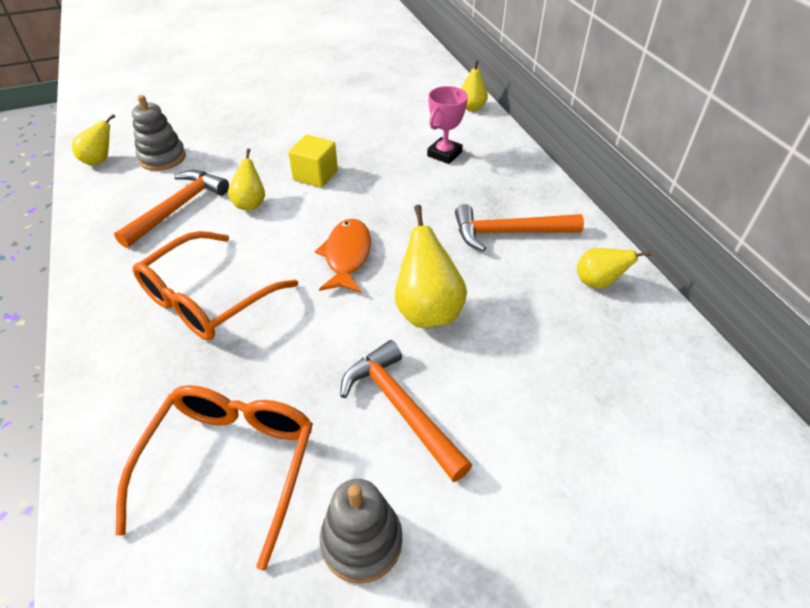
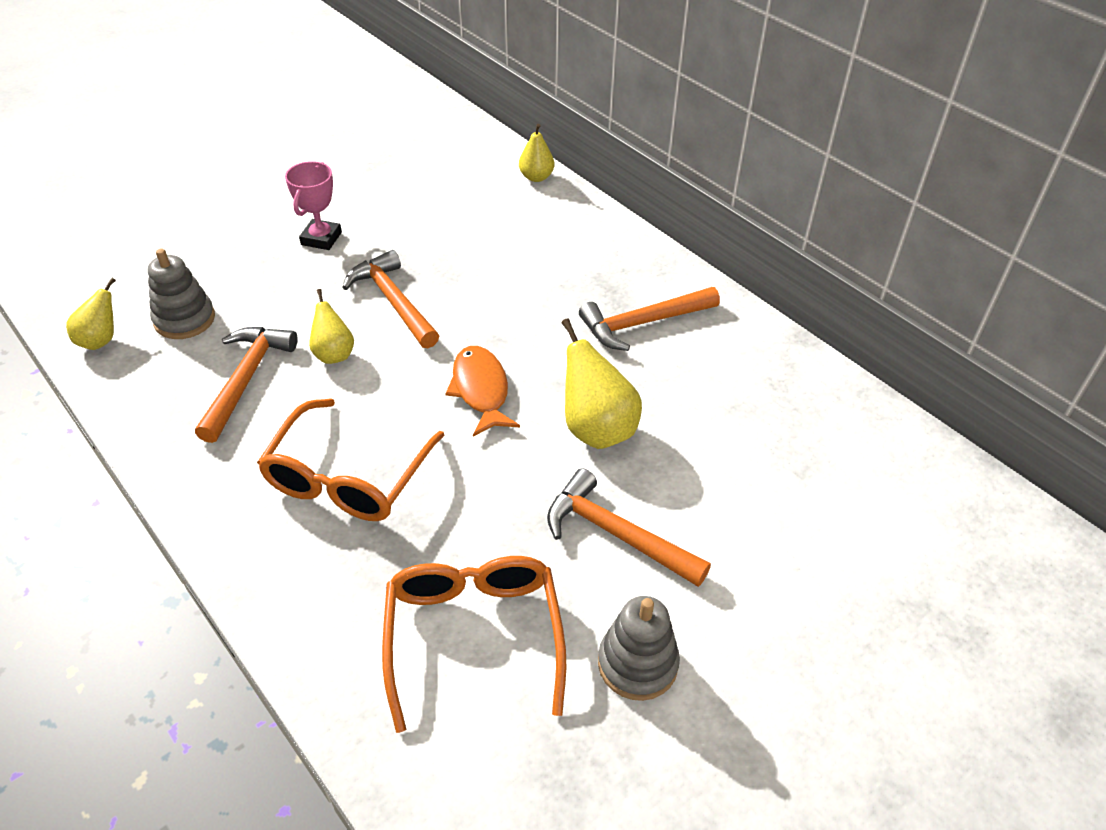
camera: 20 degrees left, 0 degrees up
yellow cube [288,135,338,188] -> orange hammer [342,250,439,348]
pink trophy [427,86,468,164] -> pink trophy moved to [285,161,342,250]
yellow pear [577,248,651,288] -> none

